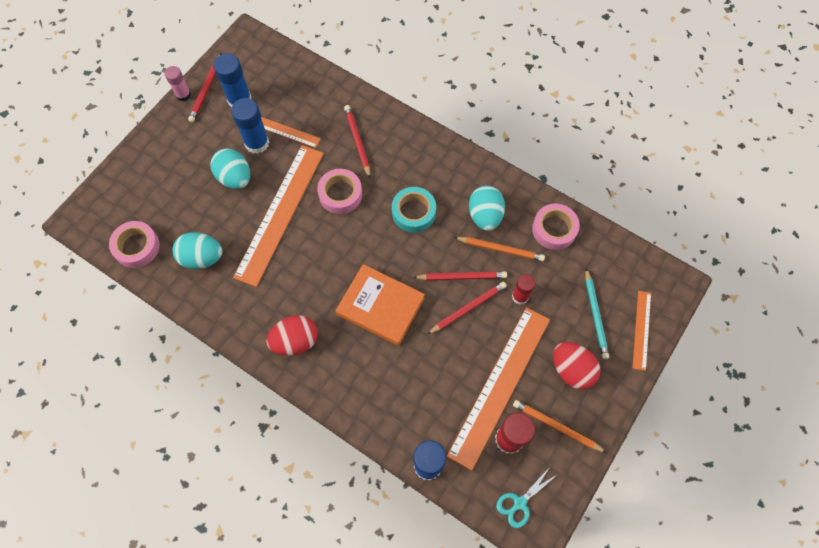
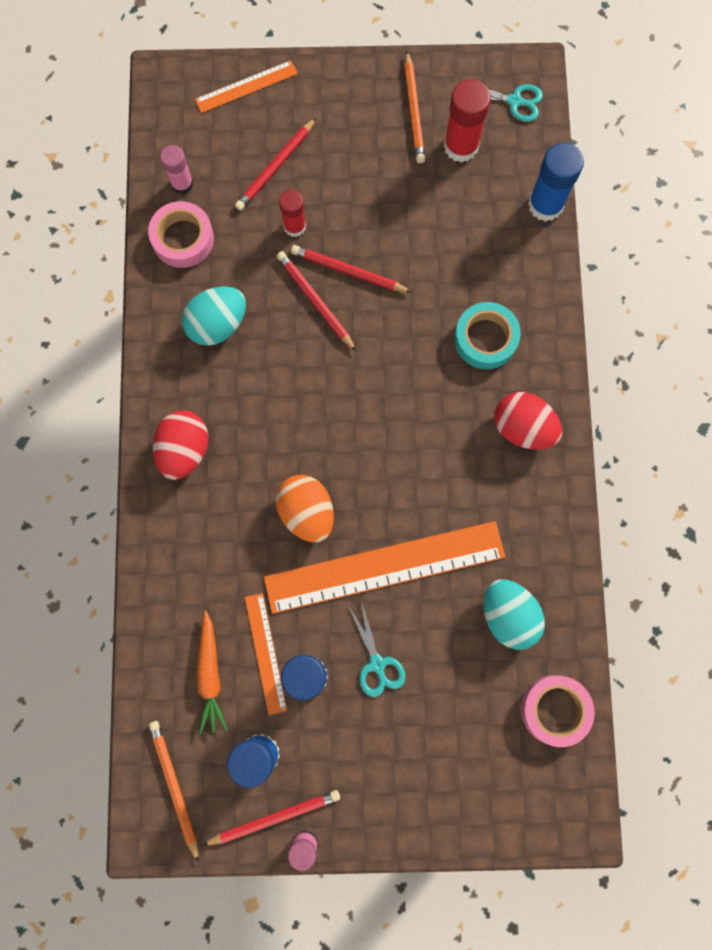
camera: 125 degrees left, 10 degrees up
turquoise egg [210,148,250,189] -> turquoise scissors [349,604,405,697]
pink tape [317,169,362,214] -> orange egg [276,475,334,542]
orange book [336,264,425,346] -> none
red pencil [344,105,370,178] -> red pencil moved to [235,117,317,211]
turquoise tape [392,187,436,233] -> turquoise tape moved to [454,302,521,369]
orange ruler [447,307,550,471] -> none
orange pencil [454,237,545,261] -> orange pencil moved to [149,721,199,863]
red egg [553,342,600,389] -> red egg moved to [153,410,208,480]
turquoise pencil [585,268,609,359] -> none
none -> pink glue stick [160,145,193,194]
none -> orange carrot [196,611,228,734]

